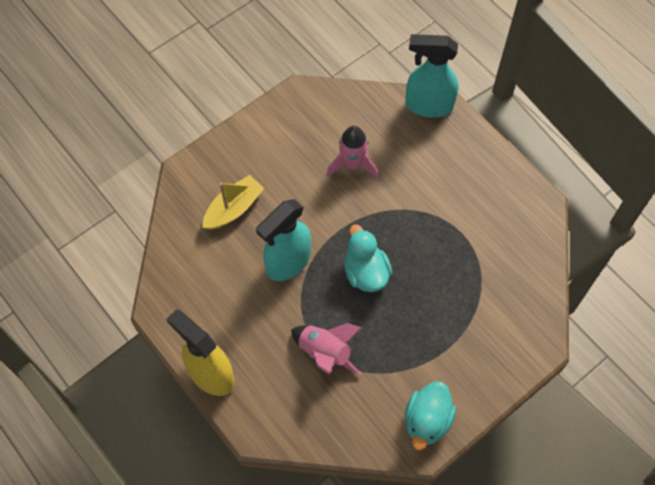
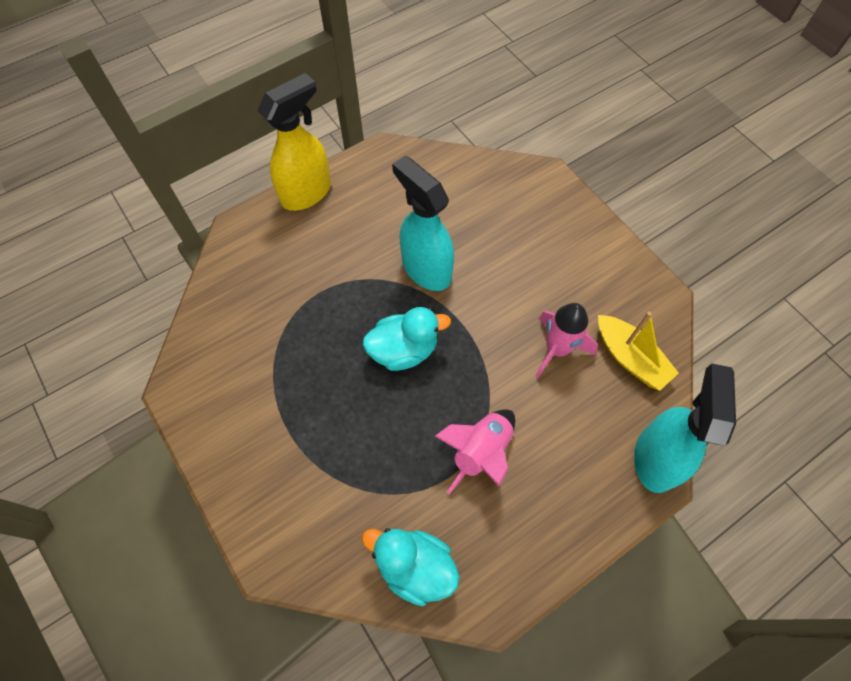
camera: 95 degrees right, 0 degrees up
yellow boat [202,175,264,230] -> yellow boat moved to [598,312,679,391]
pink rocket [291,323,362,375] -> pink rocket moved to [435,409,515,494]
turquoise duck [405,381,456,450] -> turquoise duck moved to [362,528,460,606]

